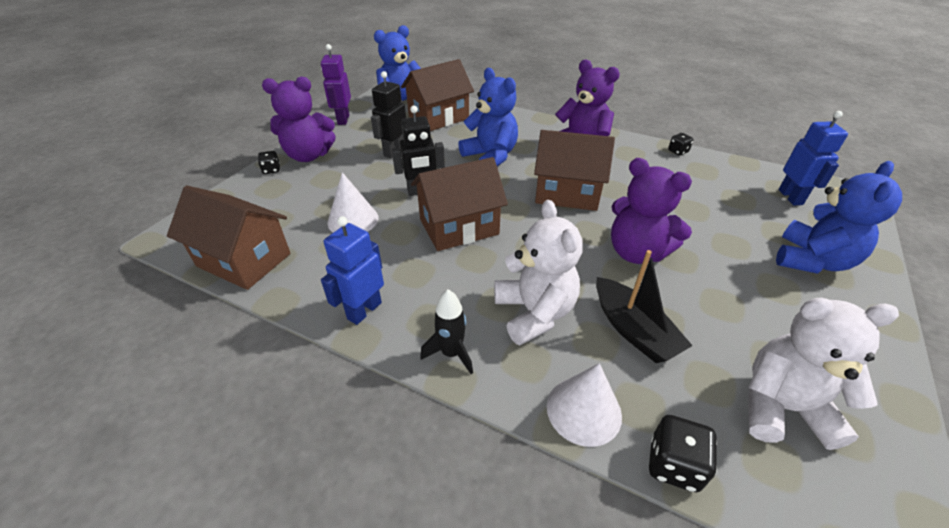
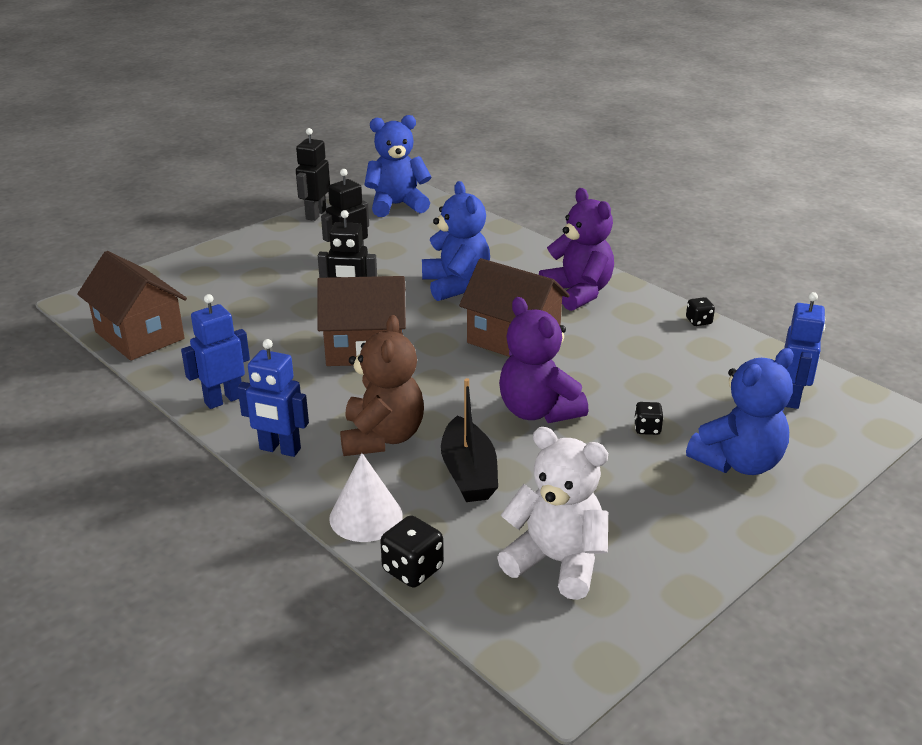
camera: 20 degrees right, 10 degrees down
black dice [258,151,280,174] -> black dice moved to [634,402,664,435]
purple teddy bear [262,77,336,162] -> none
purple robot [321,44,351,125] -> black robot [296,128,330,221]
white cone [327,172,379,233] -> none
brown house [401,59,474,131] -> none
black rocket [420,290,473,374] -> blue robot [238,339,309,457]
white teddy bear [494,200,583,345] -> brown teddy bear [340,315,424,456]

